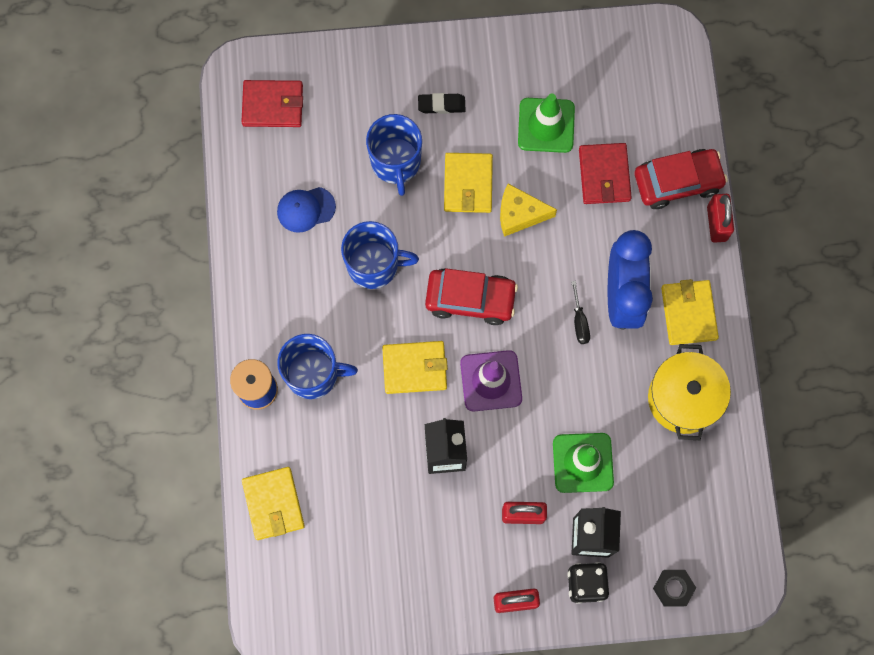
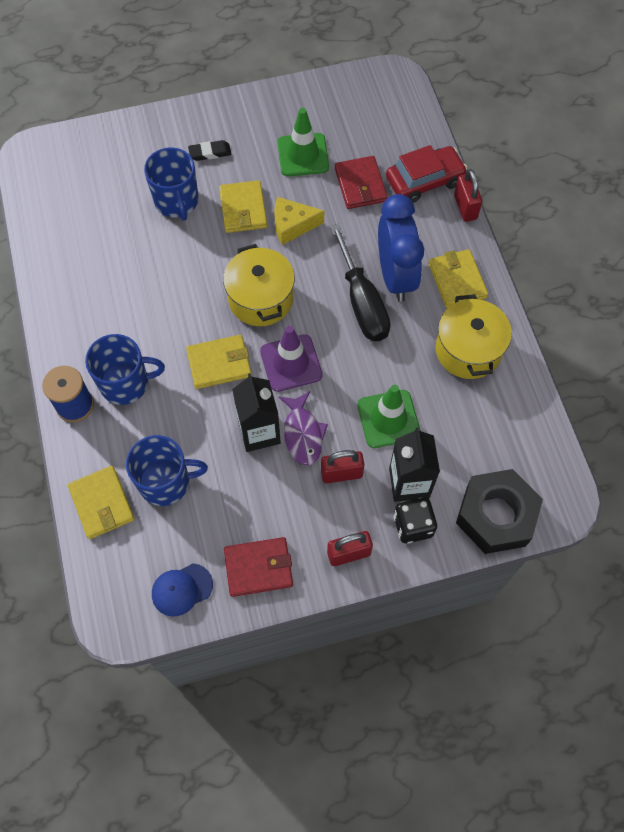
camera: 10 degrees left, 10 degrees down
red wallet [241,80,303,127] -> red wallet moved to [224,537,293,597]
blue cap [277,187,336,233] -> blue cap moved to [152,563,213,617]
blue mug [341,221,419,289] -> blue mug moved to [126,435,208,506]
red car [425,268,518,325] -> yellow pot [223,244,295,326]
black screwdriver [571,281,590,344] -> black screwdriver [330,224,390,341], size x2.32
black nut [653,570,696,607] -> black nut [456,469,543,554], size x2.11
none -> purple fish [278,391,328,465]

